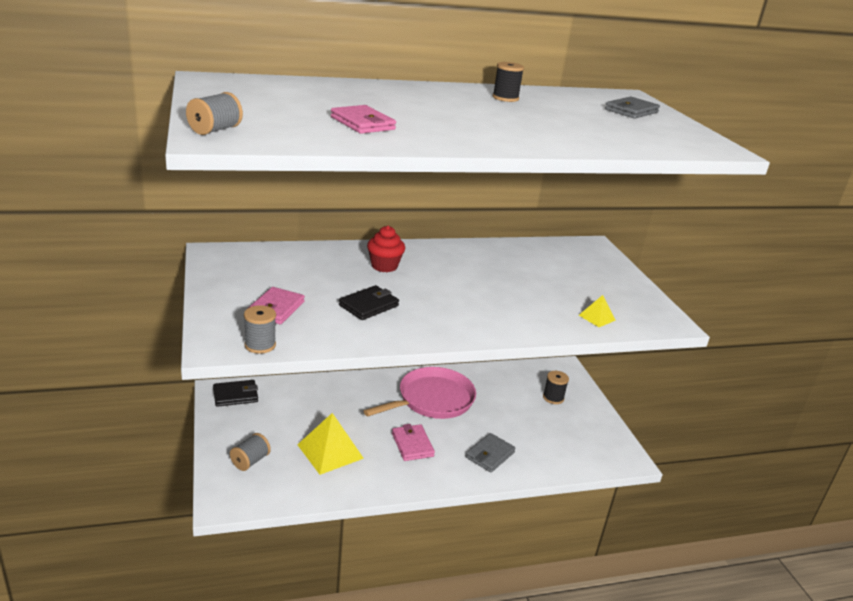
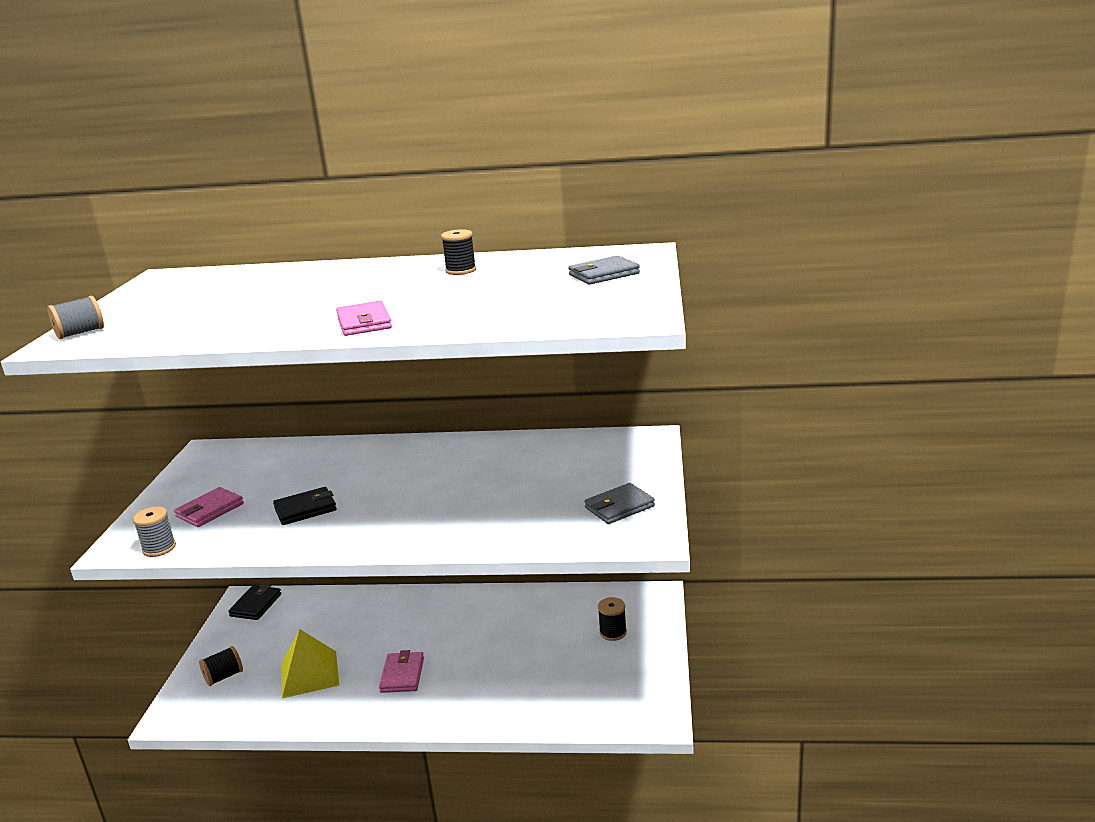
camera: 25 degrees right, 5 degrees down
black wallet [213,380,258,407] -> black wallet turned 75 degrees counterclockwise [228,584,281,620]
grey spool [230,433,271,471] -> black spool [199,646,243,686]
pink wallet [331,105,396,134] -> pink wallet moved to [336,301,392,336]
pink pan [364,367,476,419] -> none
red cupcake [367,226,405,272] -> none
grey wallet [465,433,516,473] -> grey wallet moved to [584,483,655,524]
yellow pyramid [579,295,616,327] -> none

